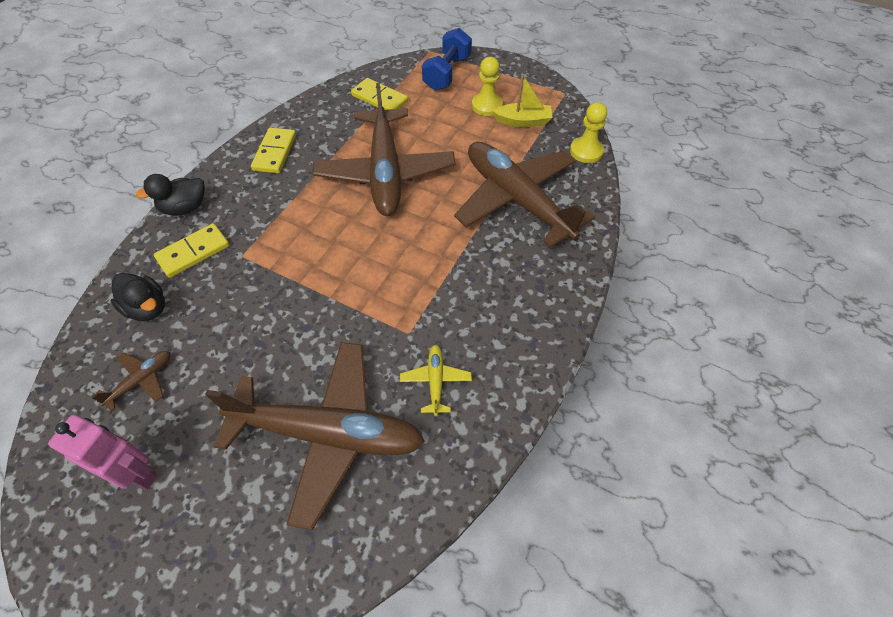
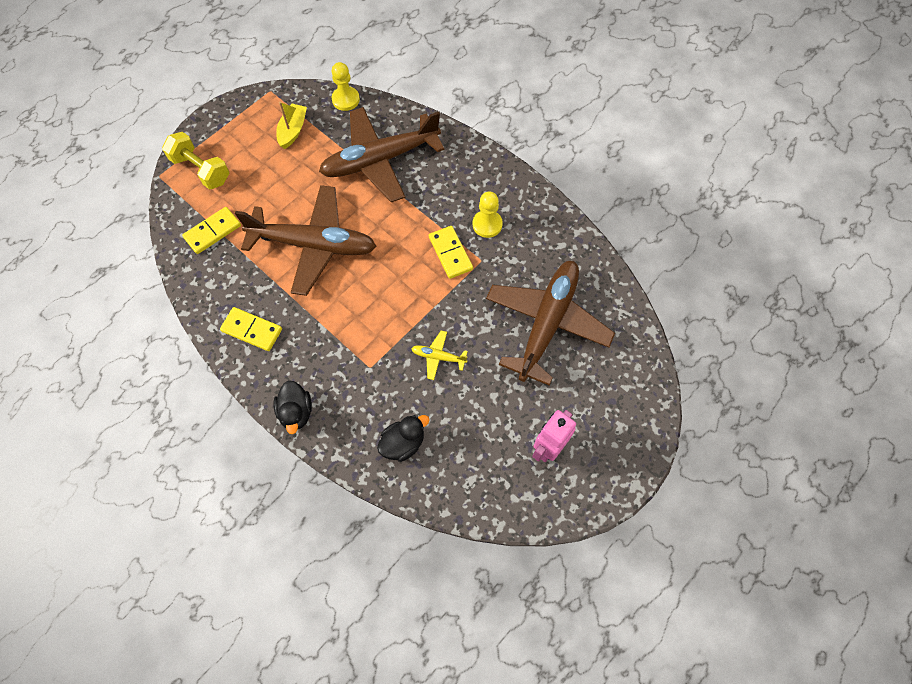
camera: 75 degrees left, 10 degrees up
brown plane [92,351,171,412] -> none
yellow domino [154,223,230,278] -> yellow domino moved to [429,226,473,279]
yellow plane [400,344,472,416] -> yellow plane moved to [411,331,468,380]
blue dumbbell [422,28,472,91] -> yellow dumbbell [162,132,229,190]
yellow pawn [472,57,503,116] -> yellow pawn moved to [473,192,503,238]

